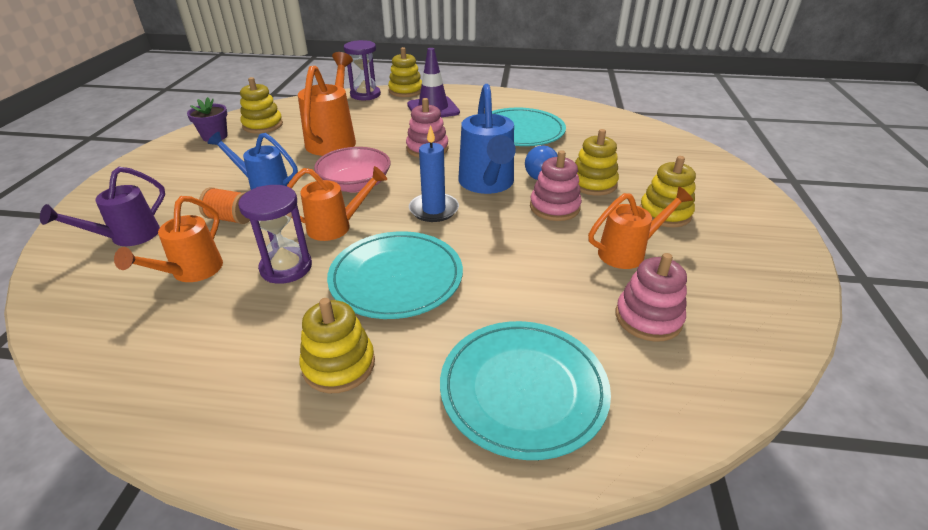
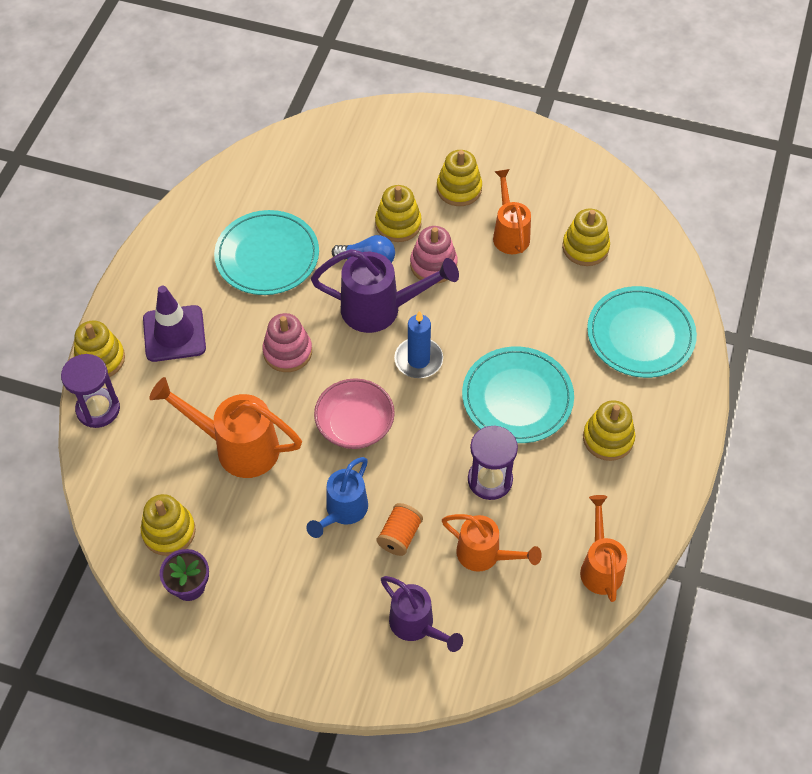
camera: 80 degrees left, 20 degrees up
orange watering can [287,166,387,241] -> orange watering can moved to [580,495,627,602]
blue watering can [458,84,516,194] -> purple watering can [311,249,459,333]
pink stacking toy [616,253,687,342] -> yellow stacking toy [562,209,610,266]

